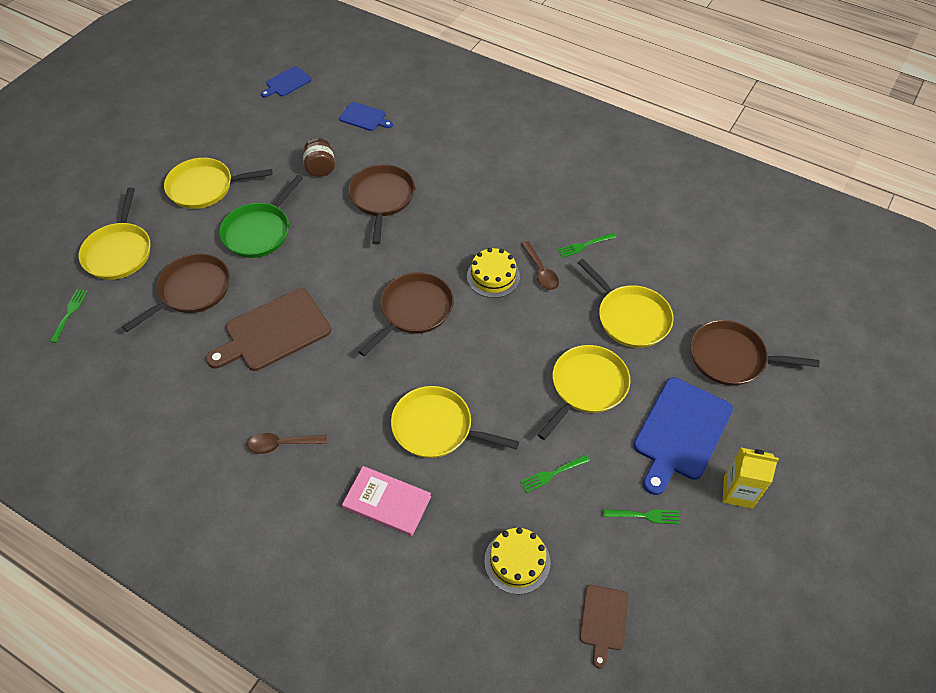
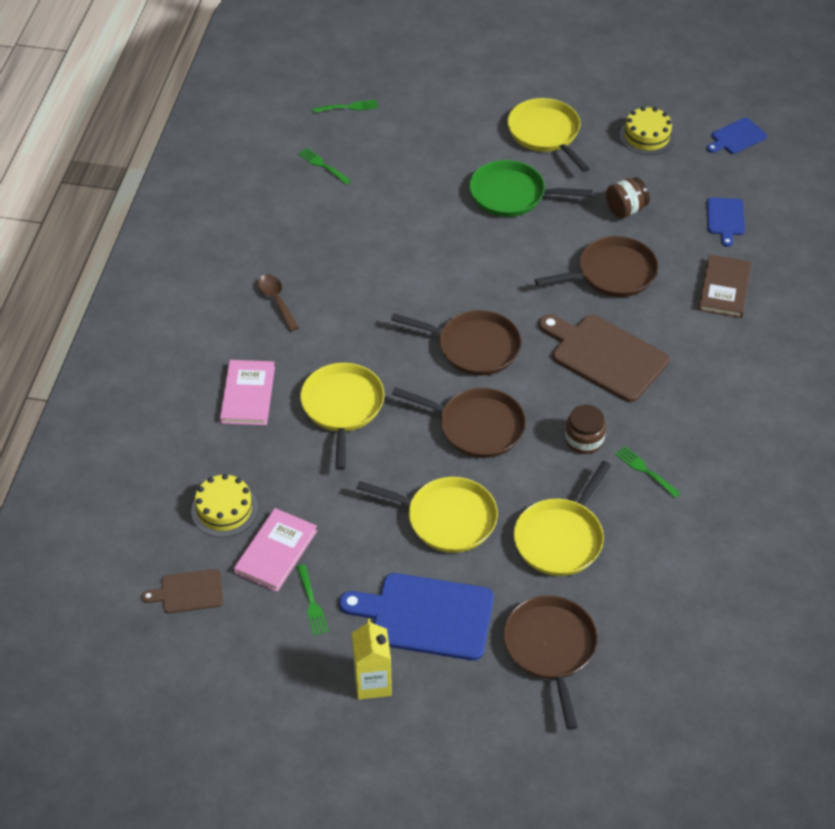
camera: 70 degrees right, 5 degrees down
yellow pan [79,188,150,280] -> none
brown pan [122,254,230,332] -> brown pan moved to [392,387,526,458]
brown cutting board [206,288,331,371] -> brown cutting board moved to [539,314,669,402]
blue cutting board [261,66,311,98] -> blue cutting board turned 60 degrees counterclockwise [707,118,767,154]
yellow cake [467,248,520,298] -> yellow cake moved to [620,106,675,155]
green fork [520,455,590,493] -> green fork moved to [298,148,351,184]
brown spoon [521,241,559,290] -> brown jar [565,405,606,454]
none -> pink book [234,508,317,592]
none -> brown book [698,254,752,318]

